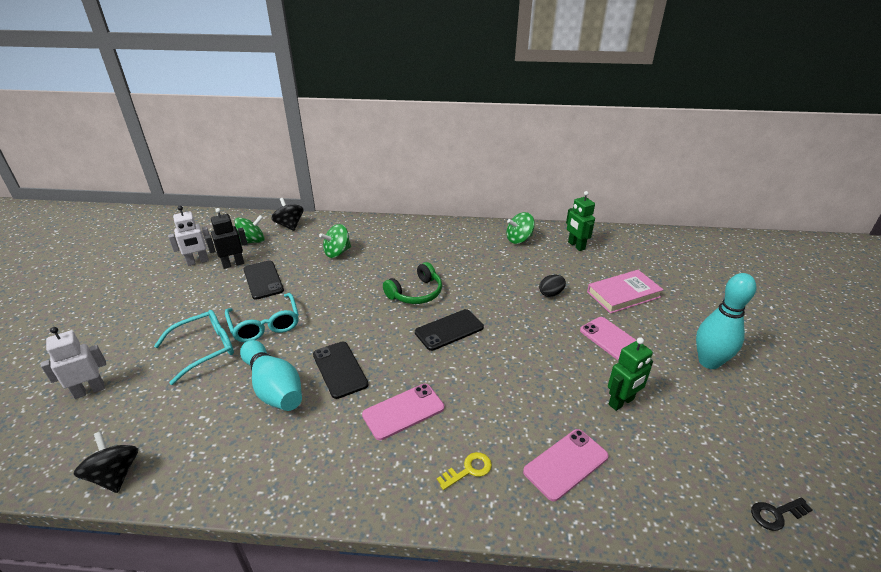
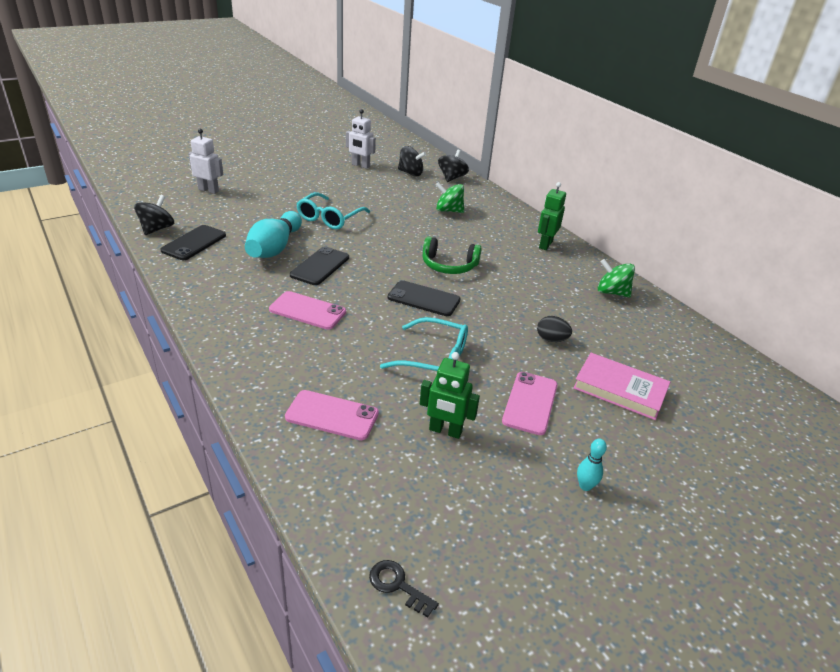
camera: 50 degrees right, 0 degrees up
turquoise glasses [154,310,234,385] -> turquoise glasses moved to [380,317,468,371]
black robot [205,208,247,269] -> none
green spinning top [235,215,265,244] -> black spinning top [398,146,426,176]
black phone [243,260,284,300] -> black phone moved to [160,225,226,260]
yellow key [437,452,492,490] -> none
green robot [566,191,595,251] -> green robot moved to [538,182,566,250]
turquoise bowling pin [696,273,756,369] -> turquoise bowling pin [577,439,607,491], size x0.45

